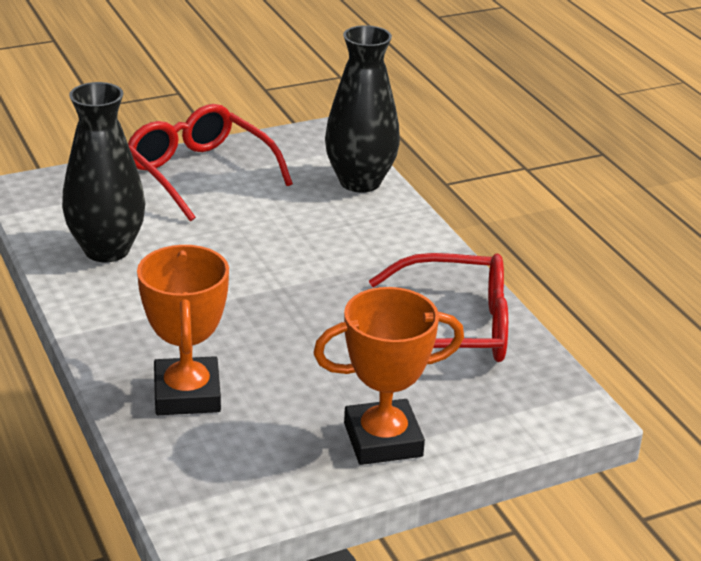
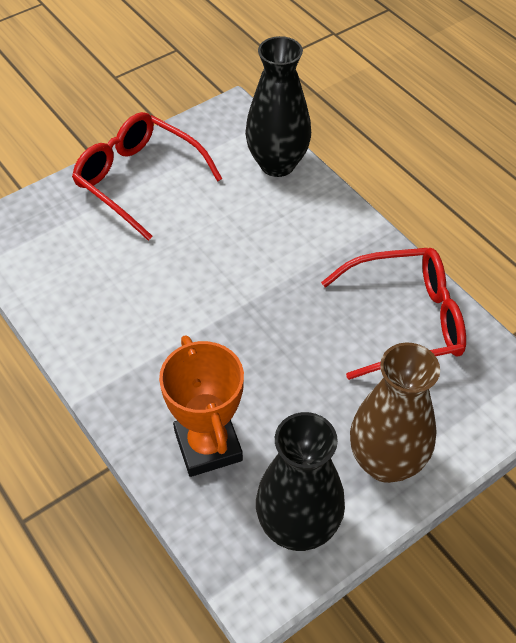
camera: 10 degrees left, 20 degrees up
black vase [62,82,145,262] -> black vase moved to [256,412,345,551]
orange trophy [313,287,464,465] -> brown vase [350,343,440,483]

